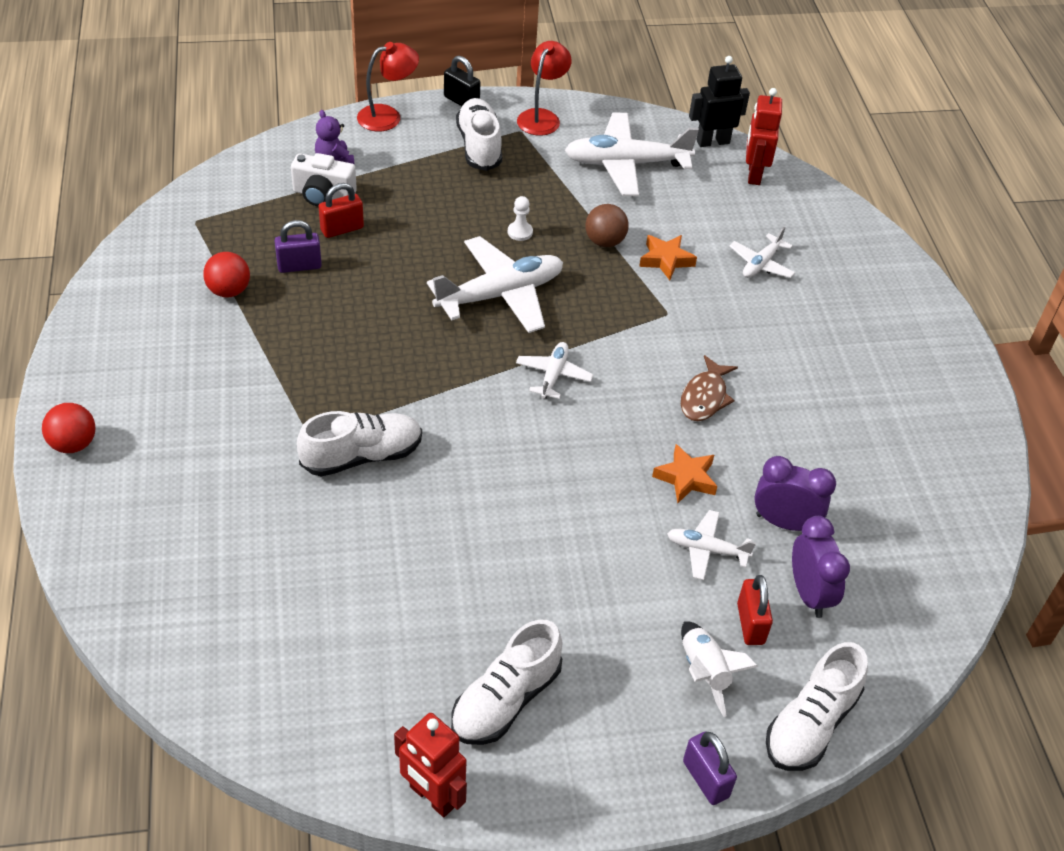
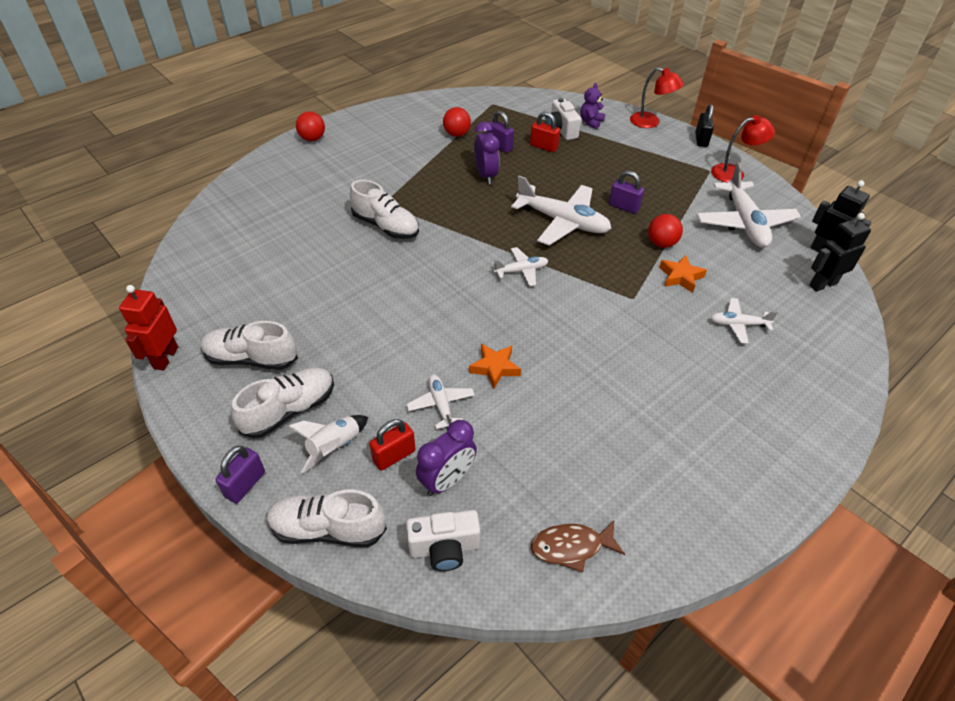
camera: 60 degrees right, 0 degrees up
white shoe [456,98,502,171] -> white shoe moved to [231,368,334,439]
white pawn [508,196,533,241] -> purple padlock [609,171,644,214]
white plane [565,112,699,196] -> white plane turned 150 degrees counterclockwise [696,163,801,248]
brown ball [585,204,629,247] -> red ball [648,214,683,248]
brown fish [681,355,738,421] -> brown fish moved to [531,521,625,572]
red robot [746,88,782,185] -> black robot [809,213,871,292]
purple clock [754,456,836,531] -> purple clock moved to [474,122,499,184]
none -> white camera [406,510,480,571]

